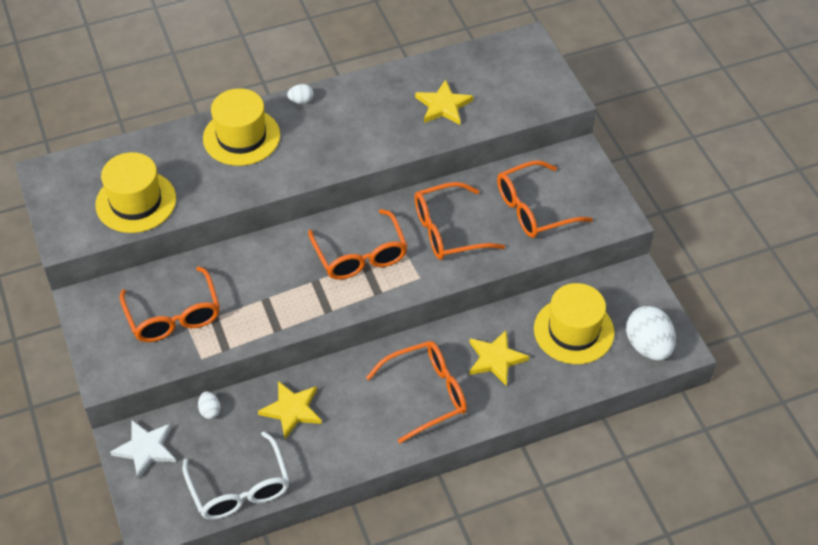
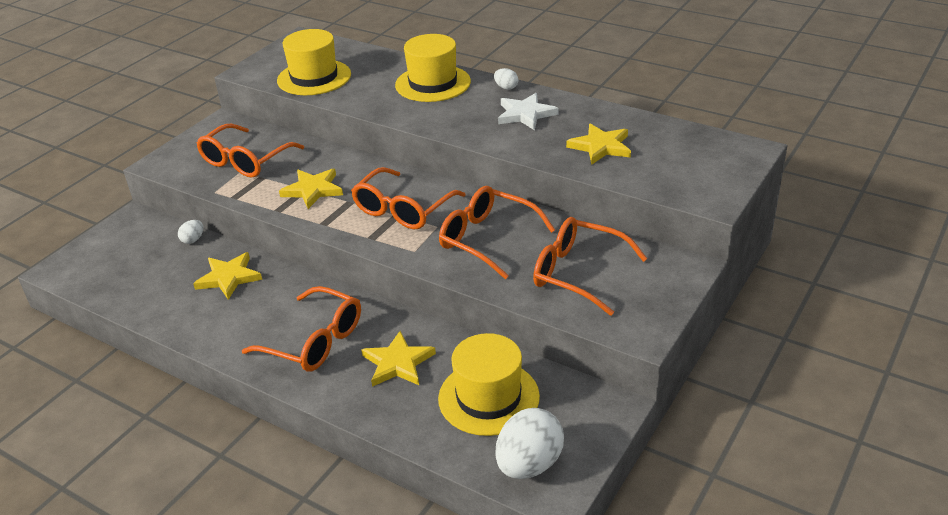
camera: 55 degrees right, 15 degrees down
white star [110,419,176,480] -> white star moved to [498,93,558,130]
white glasses [183,432,290,520] -> none
none -> yellow star [279,169,343,209]

